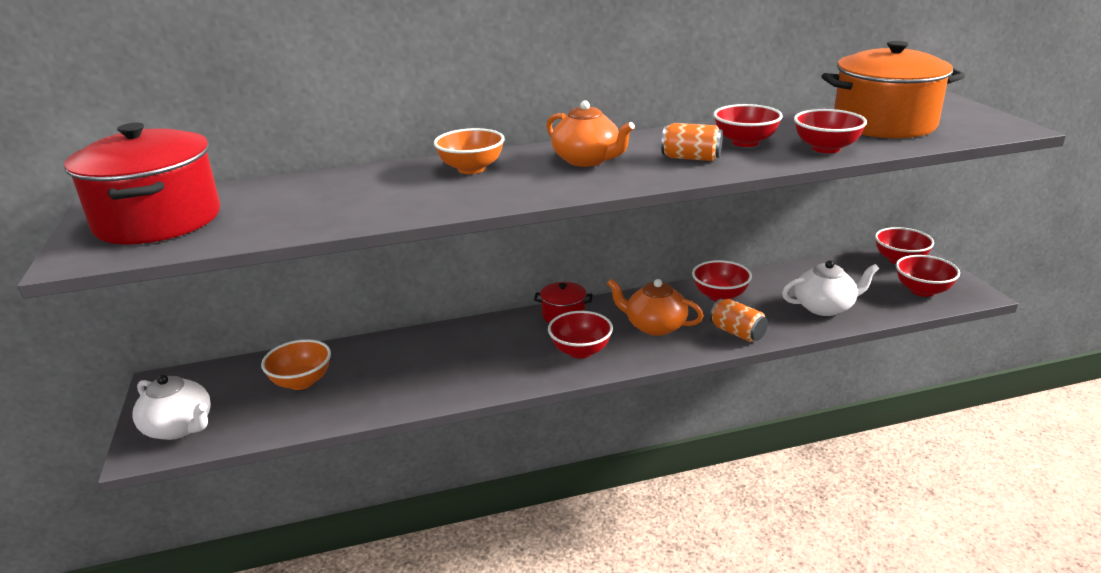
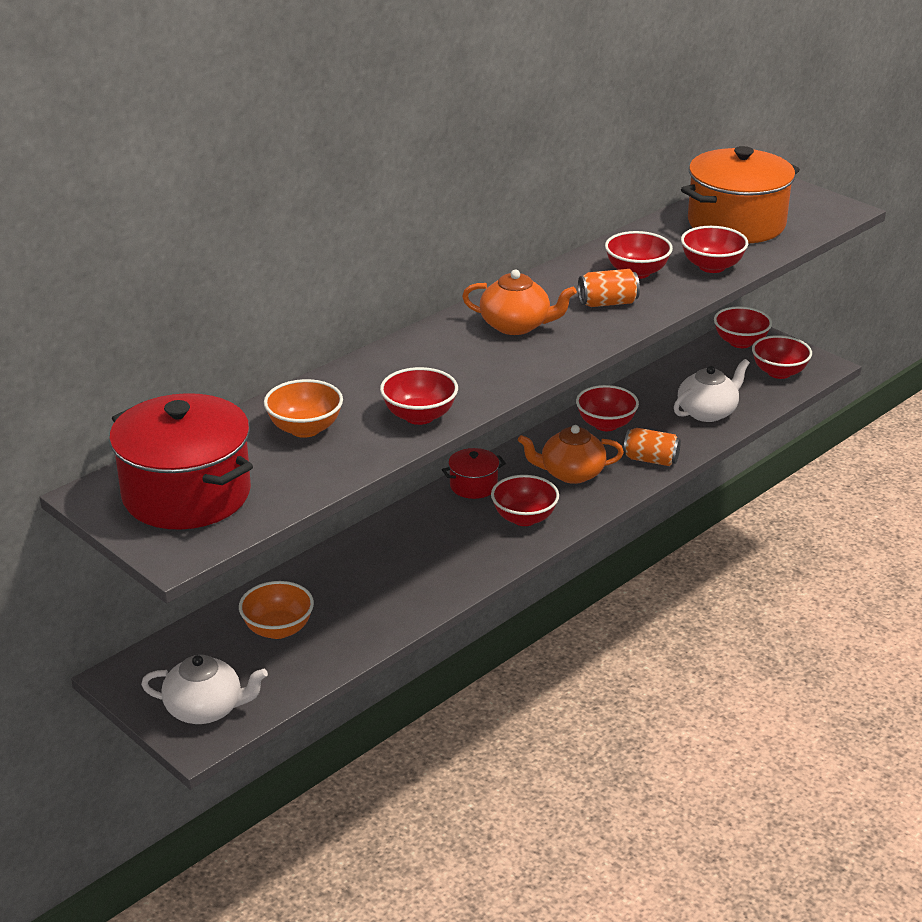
camera: 30 degrees left, 5 degrees up
orange bowl [434,128,504,174] -> orange bowl moved to [264,379,343,438]
none -> red bowl [380,367,458,425]

